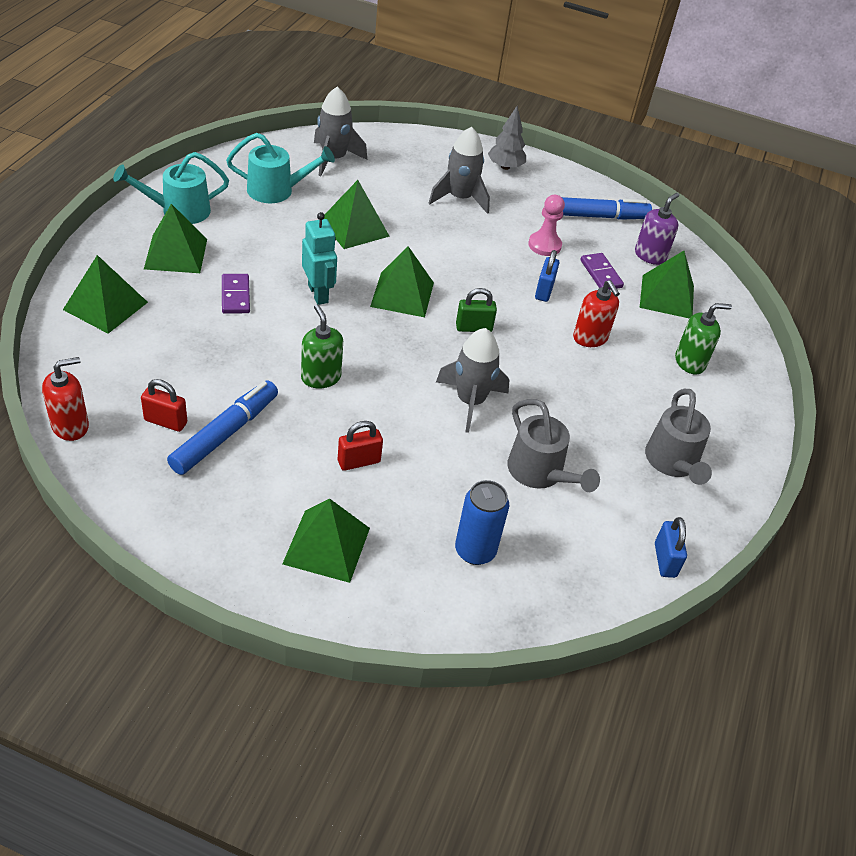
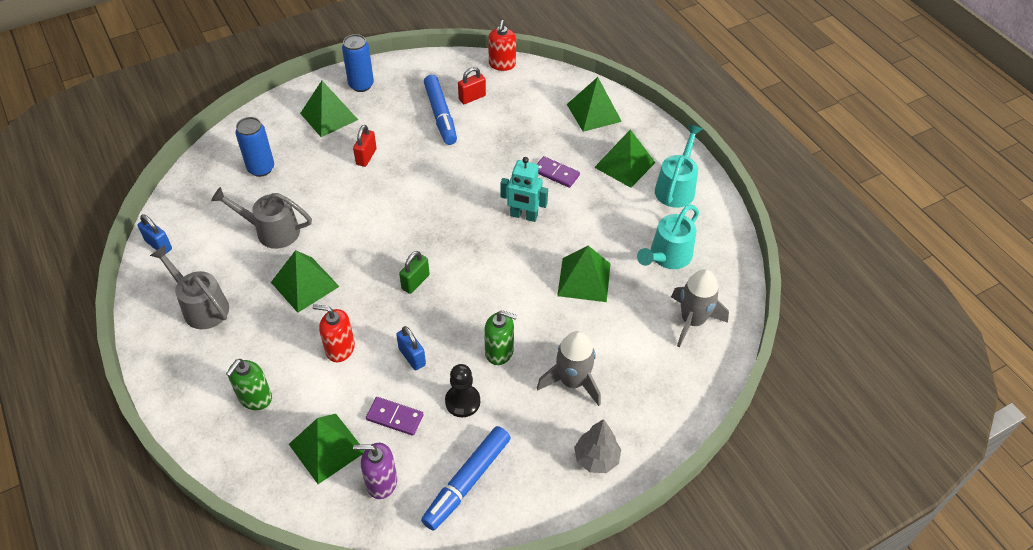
camera: 135 degrees right, 5 degrees up
green soap dispenser [301,304,343,388] -> green soap dispenser moved to [484,310,517,365]
green pyramid [370,246,434,317] -> green pyramid moved to [271,250,340,313]
grey rocket [436,328,510,433] -> none
pink pawn [528,195,565,256] -> black pawn [445,364,480,417]
purple soap dispenser [635,193,679,265] -> purple soap dispenser turned 105 degrees clockwise [353,443,397,499]
none -> blue can [342,34,374,92]

